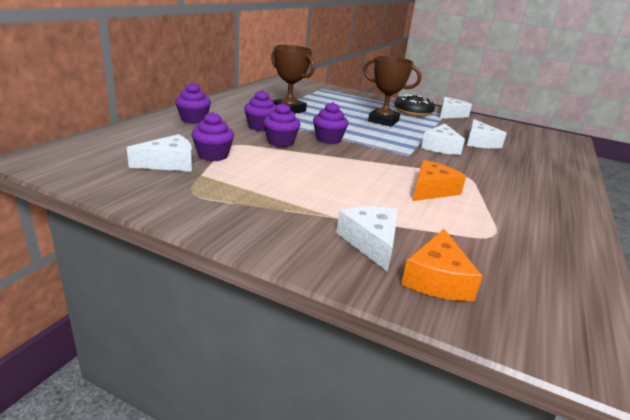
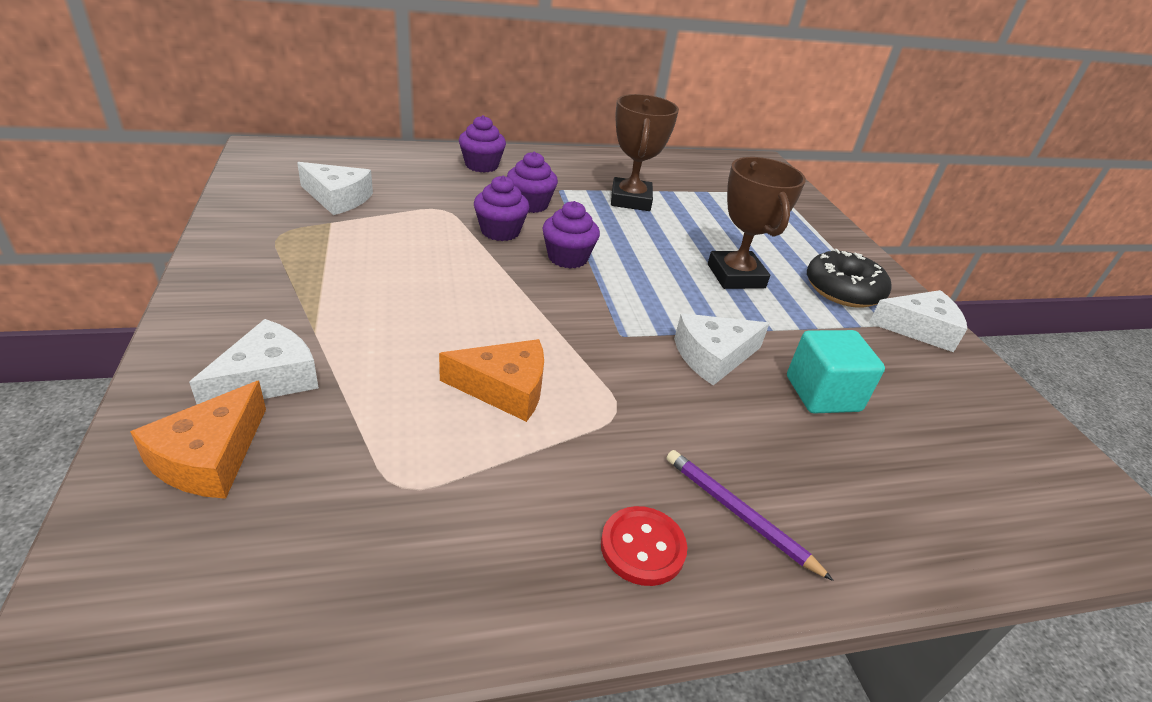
camera: 50 degrees right, 10 degrees up
purple cupcake [192,112,234,161] -> none
orange cheese [401,229,483,301] -> orange cheese turned 45 degrees counterclockwise [130,380,266,499]
white cheese [467,119,507,148] -> turquoise cube [787,330,885,414]
none -> red button [601,506,687,586]
none -> purple pencil [667,450,834,581]

